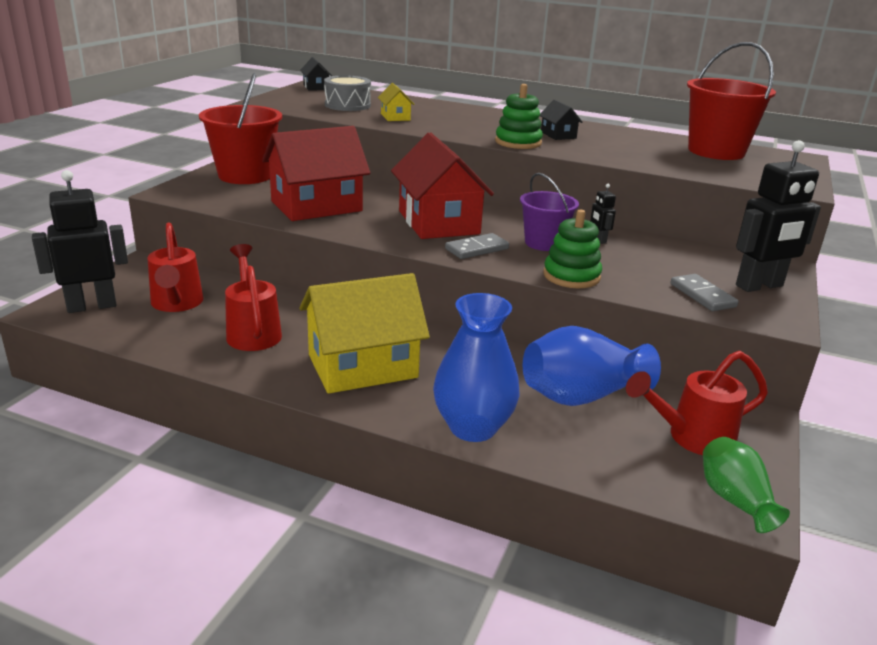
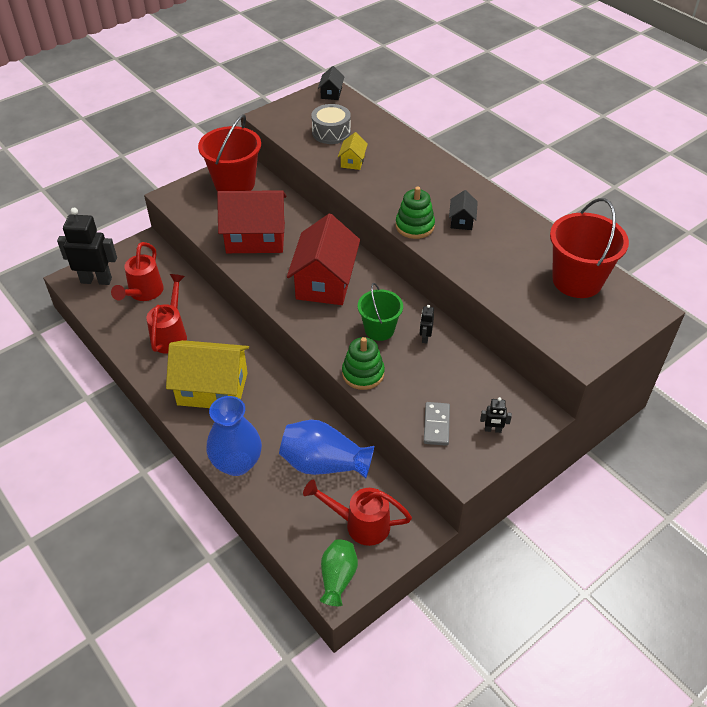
camera: 30 degrees right, 20 degrees up
grey domino [445,233,509,259] -> none
purple bucket [520,173,579,251] -> green bucket [358,283,403,341]
black robot [736,140,821,292] -> black robot [480,397,512,433], size x0.44

